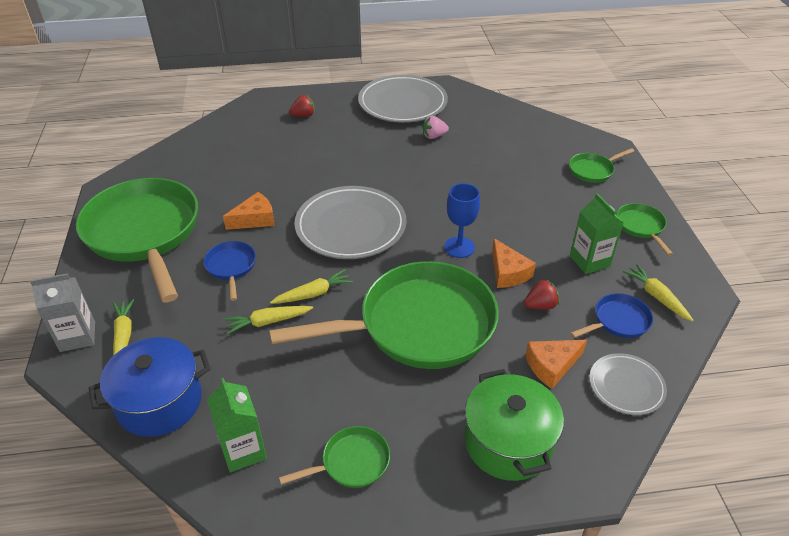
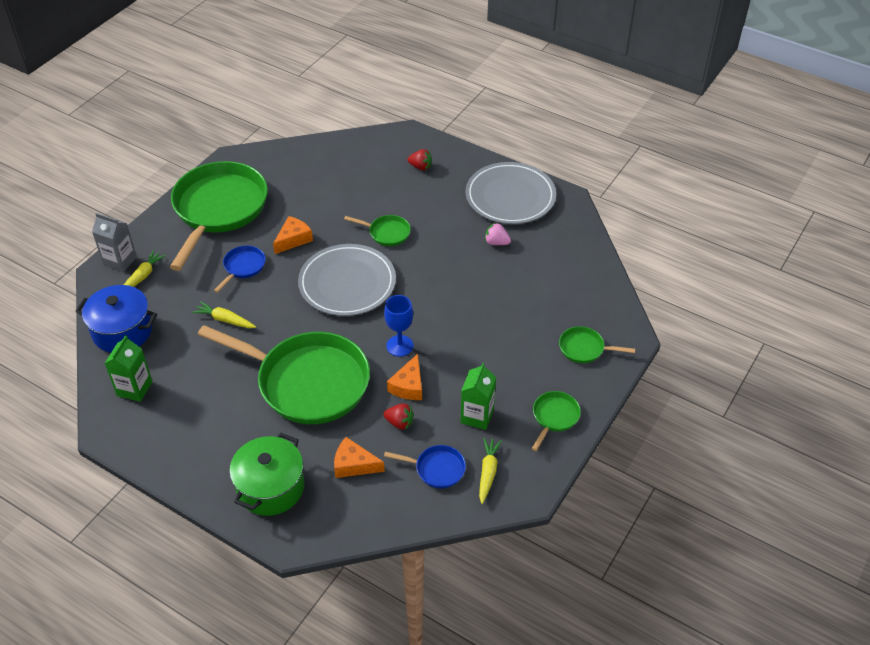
camera: 40 degrees right, 5 degrees up
orange cheese [223,192,275,230] -> orange cheese turned 60 degrees counterclockwise [273,216,313,254]
yellow carrot [270,269,353,304] -> none
green pan [279,426,390,488] -> green pan moved to [344,215,411,246]
grey plate [589,353,667,415] -> none

